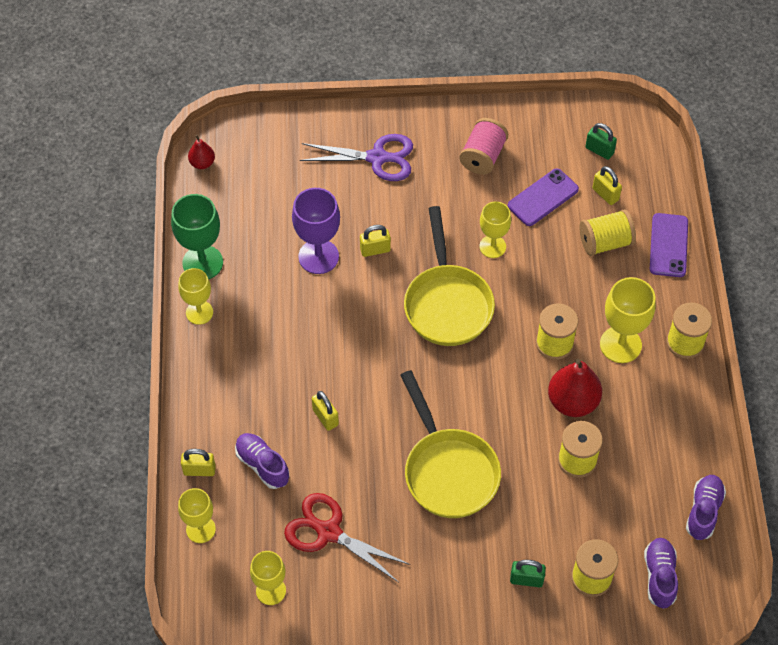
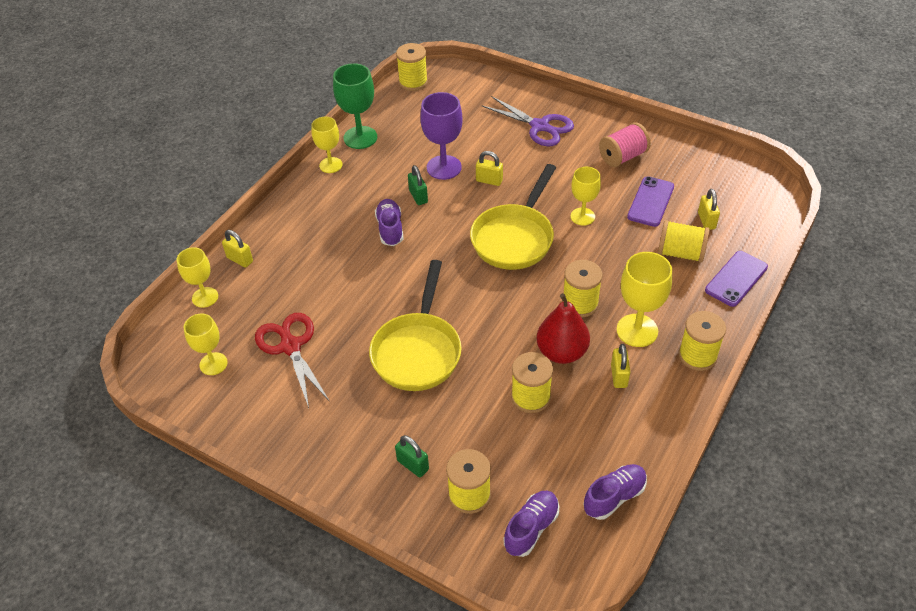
camera: 35 degrees right, 10 degrees down
red pear [188,135,215,169] -> yellow spool [396,43,428,91]
purple shoe [235,433,289,489] -> purple shoe moved to [375,199,404,246]
yellow padlock [312,391,339,431] -> yellow padlock moved to [611,344,630,388]
purple phone [508,169,579,226] -> purple phone turned 60 degrees counterclockwise [627,176,674,227]
green padlock [585,123,617,160] -> green padlock moved to [408,165,428,205]

